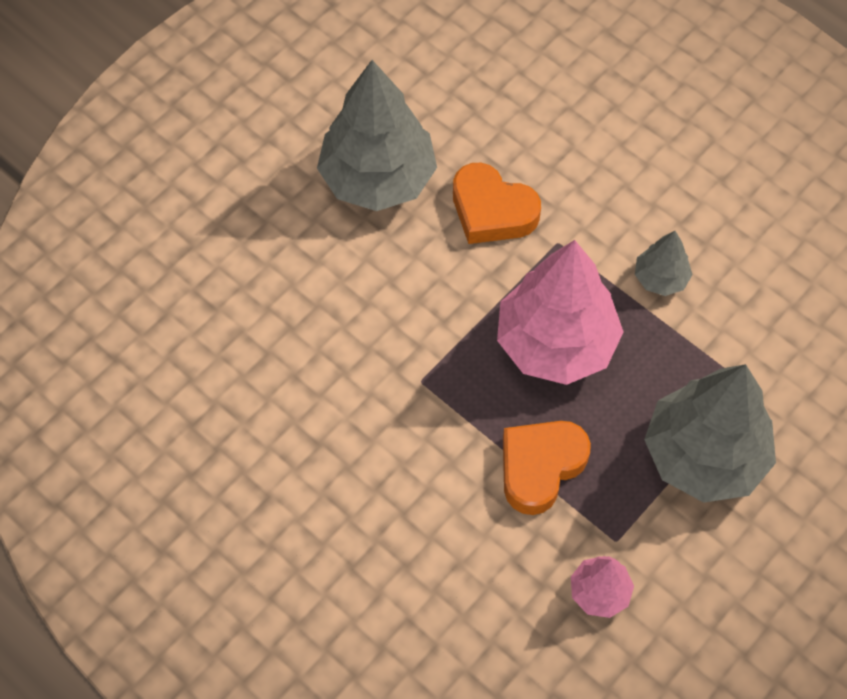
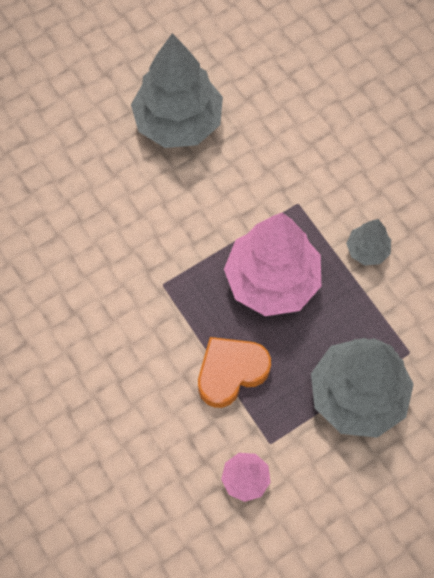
camera: 15 degrees right, 5 degrees up
orange heart [453,163,541,244] -> none

